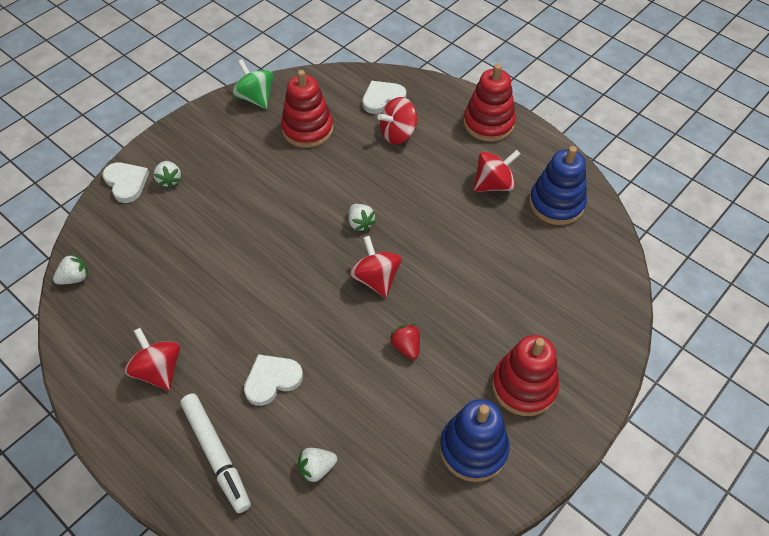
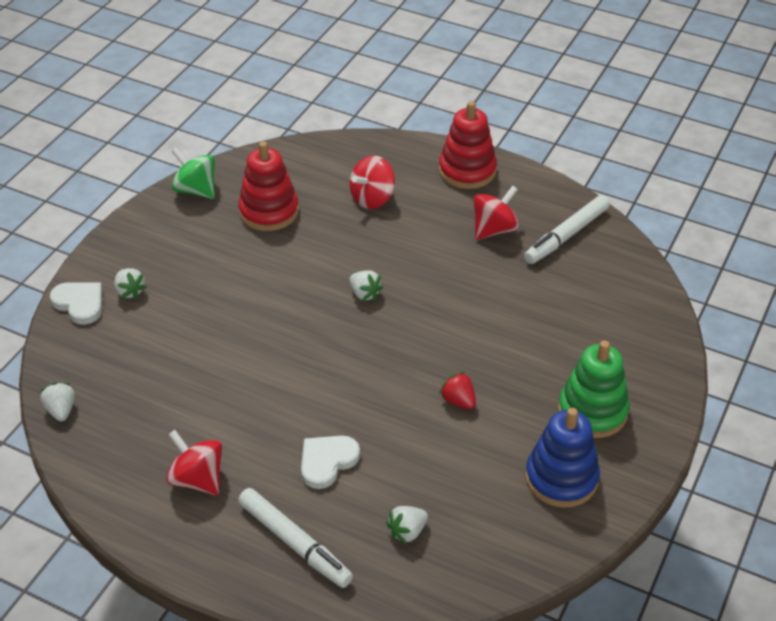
camera: 15 degrees left, 10 degrees down
white strawberry [53,253,88,285] -> white strawberry turned 60 degrees counterclockwise [40,382,75,421]
red spinning top [350,236,402,298] -> none
white heart [362,81,406,114] -> none
red stacking toy [492,335,559,416] -> green stacking toy [558,340,630,438]
blue stacking toy [529,146,587,225] -> white marker [524,195,609,264]

